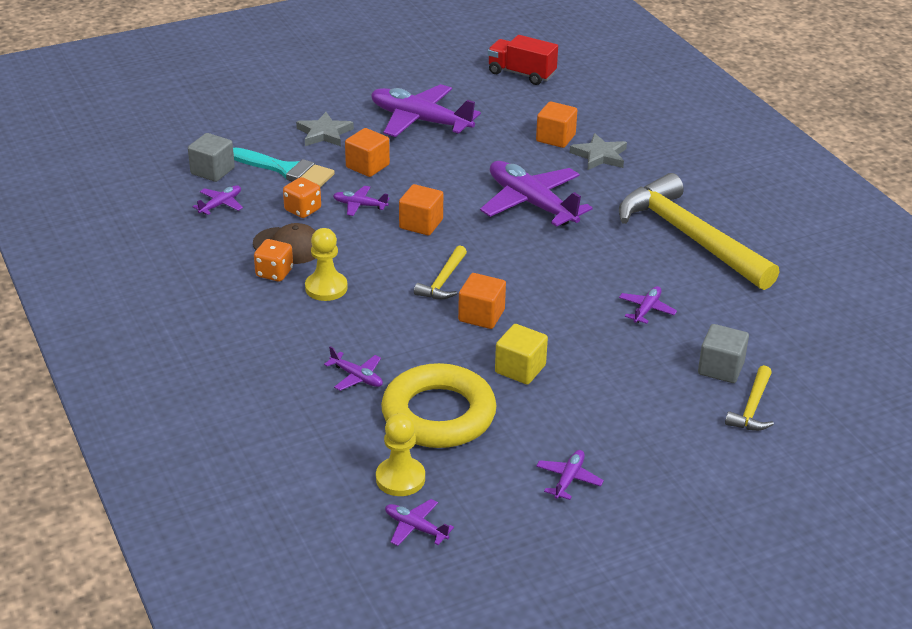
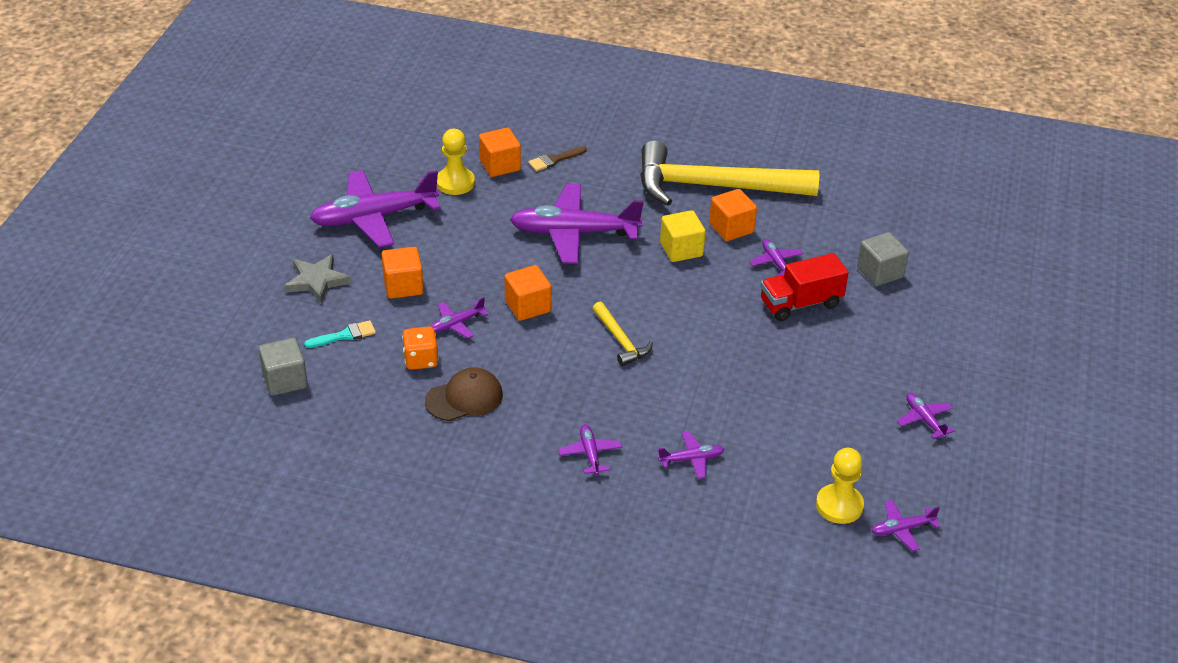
camera: 50 degrees left, 5 degrees up
purple plane [192,185,243,215] -> purple plane moved to [558,424,622,475]
turquoise brush [233,147,335,187] -> turquoise brush [304,320,376,348], size x0.54
orange dice [254,239,293,282] -> none
yellow pawn [305,228,348,301] -> yellow pawn moved to [437,129,475,195]
yellow ring [381,363,497,448] -> none
orange cube [458,273,506,329] -> orange cube moved to [709,189,757,241]
red truck [488,35,558,85] -> red truck moved to [760,253,849,321]
yellow cube [495,324,548,385] -> yellow cube moved to [660,210,706,262]
grey star [570,133,627,170] -> brown brush [528,146,587,171]
yellow hammer [725,365,774,431] -> none

